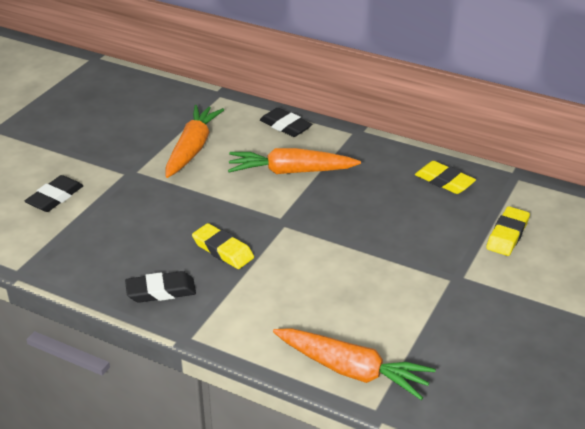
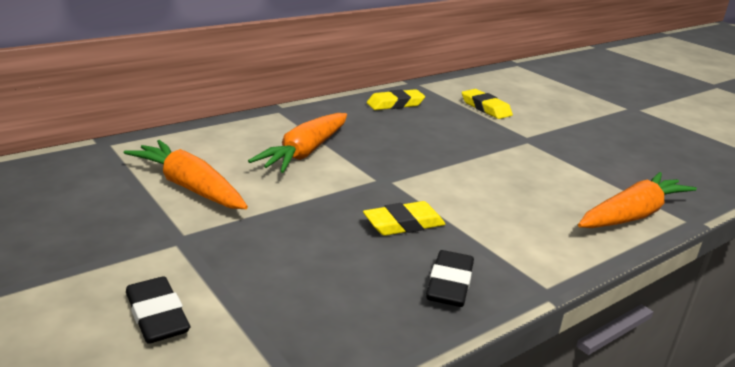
camera: 65 degrees left, 10 degrees down
black eraser [260,108,312,137] -> none

